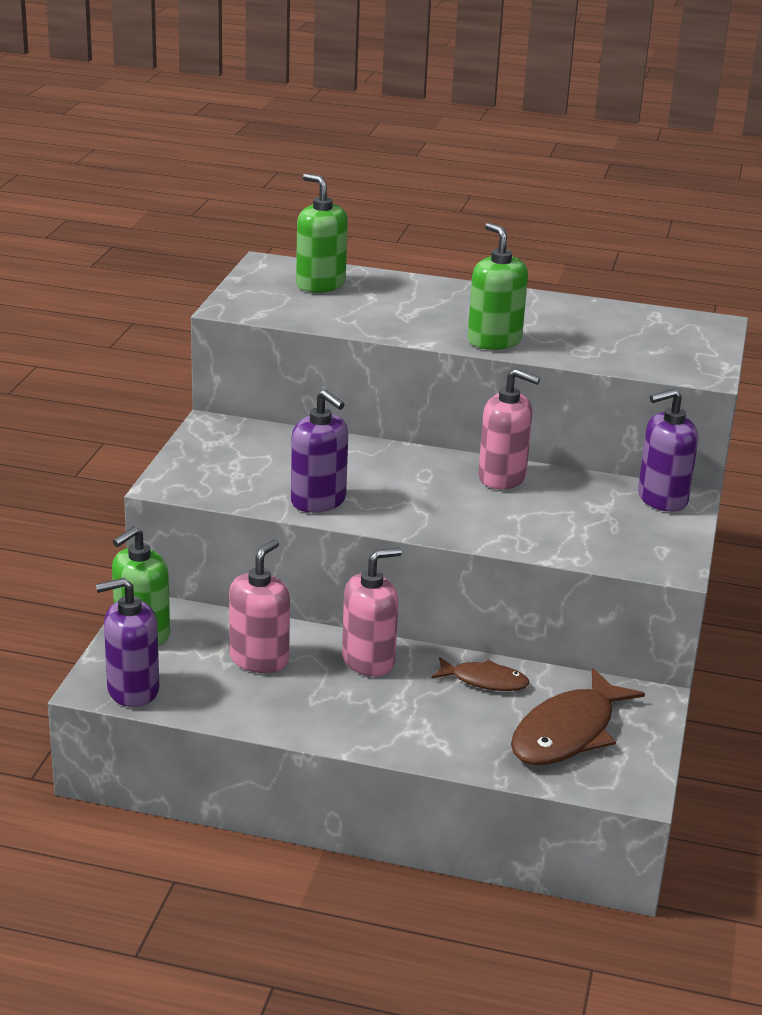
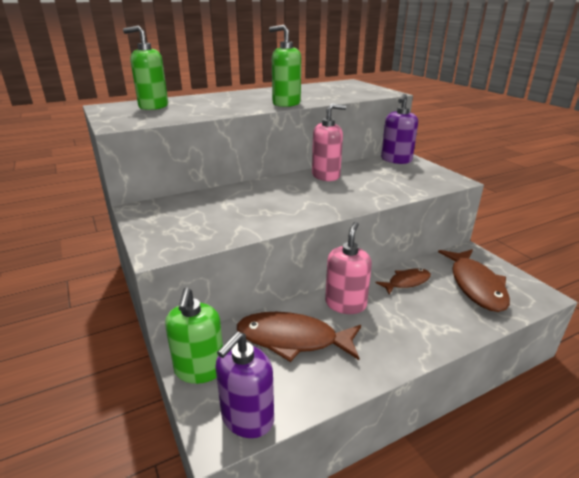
camera: 40 degrees left, 0 degrees up
pink soap dispenser [229,539,290,673] -> brown fish [237,312,361,362]
purple soap dispenser [291,390,348,513] -> none

